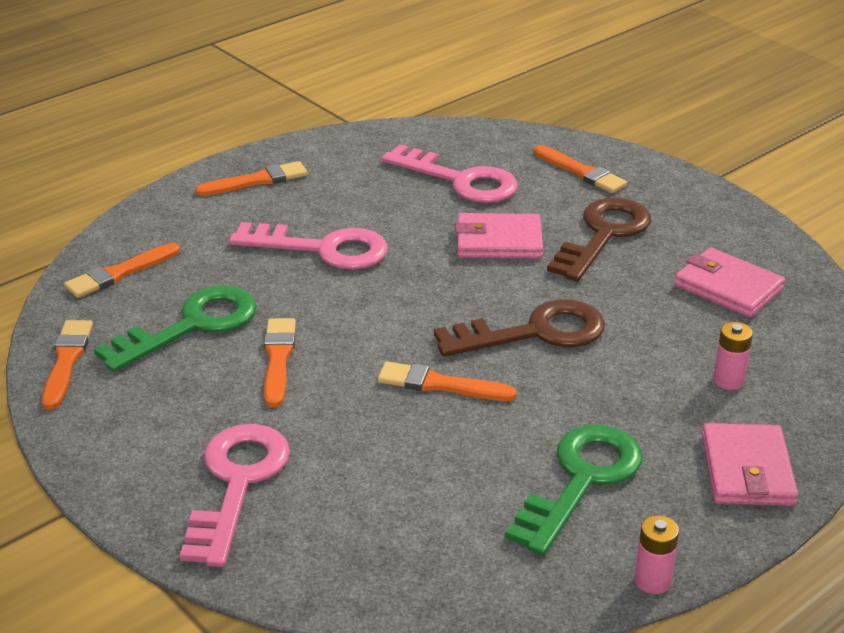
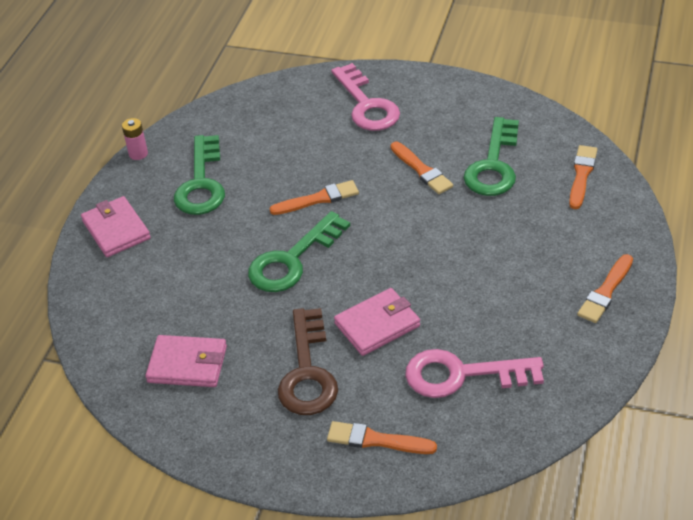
camera: 150 degrees right, 10 degrees up
orange brush [42,320,93,410] -> none
pink key [229,222,388,270] -> none
brown key [434,299,605,356] -> green key [248,211,350,292]
pink battery [713,322,753,390] -> none

